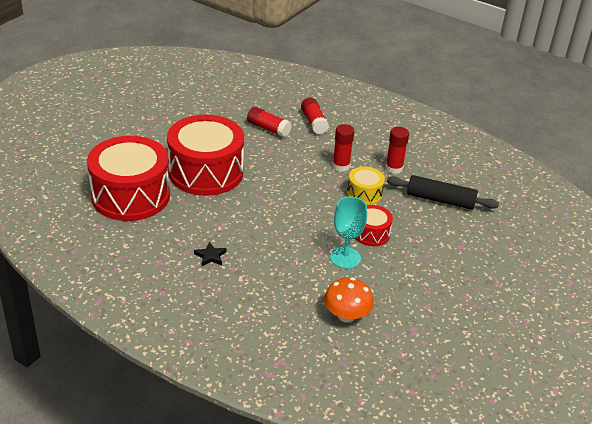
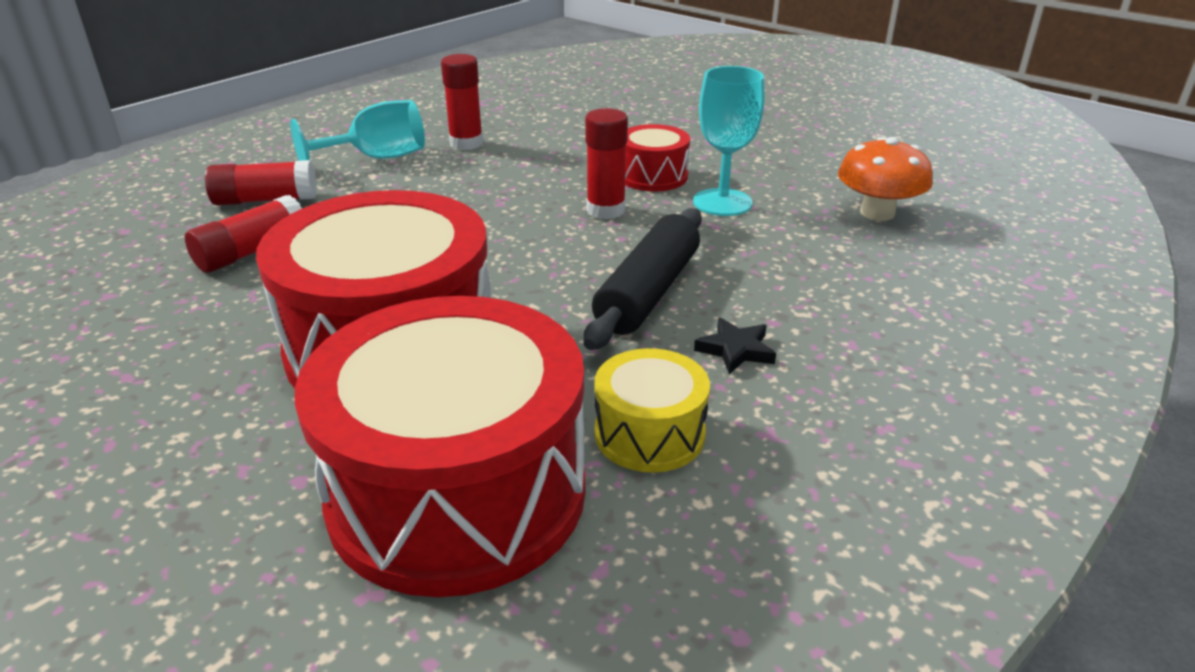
camera: 80 degrees left, 5 degrees down
red glue stick [332,124,354,172] -> red glue stick moved to [585,108,628,219]
yellow drum [347,167,385,205] -> yellow drum moved to [594,348,710,473]
black rolling pin [387,175,499,210] -> black rolling pin moved to [584,208,702,350]
none -> turquoise goblet [290,100,425,161]

